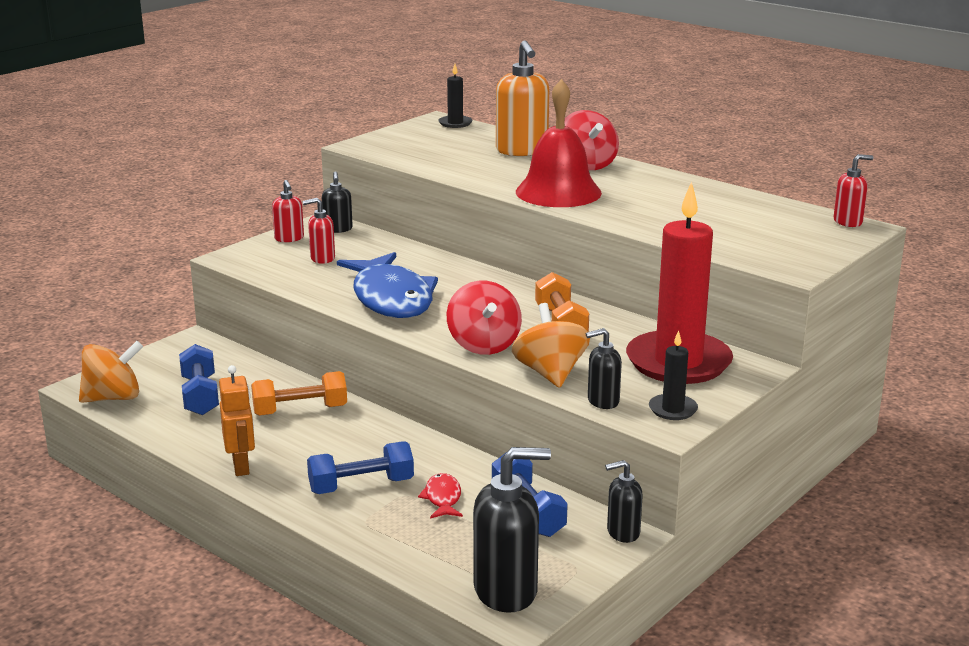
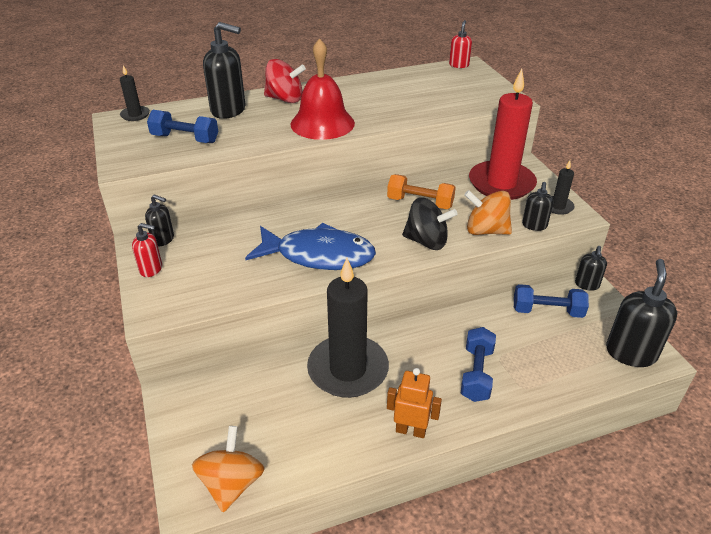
camera: 60 degrees left, 15 degrees up
blue dumbbell [179,344,219,415] -> blue dumbbell moved to [147,110,218,143]
orange dumbbell [251,371,347,416] -> black candle [307,258,389,398]
red soap dispenser [302,198,335,264] -> none
red fish [418,473,463,519] -> none
red spinning top [447,280,522,355] -> black spinning top [402,197,458,250]
orange soap dispenser [496,40,549,156] -> black soap dispenser [203,22,246,119]

